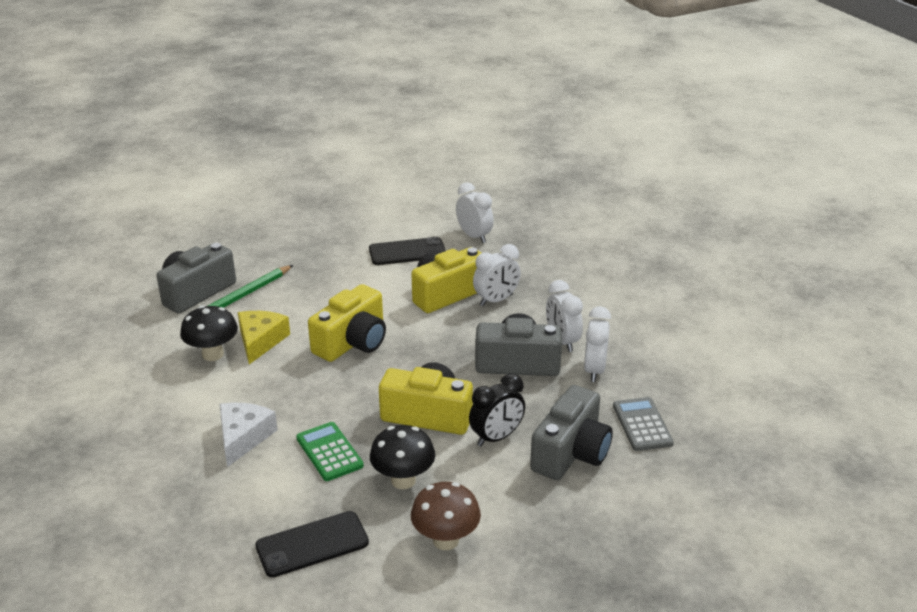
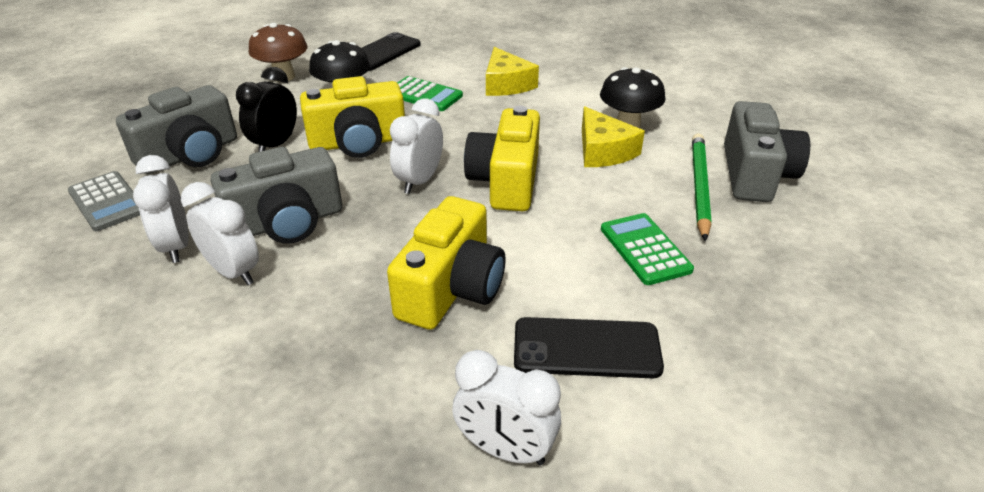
camera: 150 degrees right, 5 degrees up
white cheese [219,403,278,467] -> yellow cheese [486,47,539,96]
black phone [369,237,446,265] -> black phone turned 45 degrees clockwise [514,317,664,378]
white clock [473,244,521,306] -> white clock moved to [390,98,443,194]
grey camera [530,385,613,480] -> grey camera turned 135 degrees counterclockwise [116,85,237,174]
none -> green calculator [601,213,694,285]

